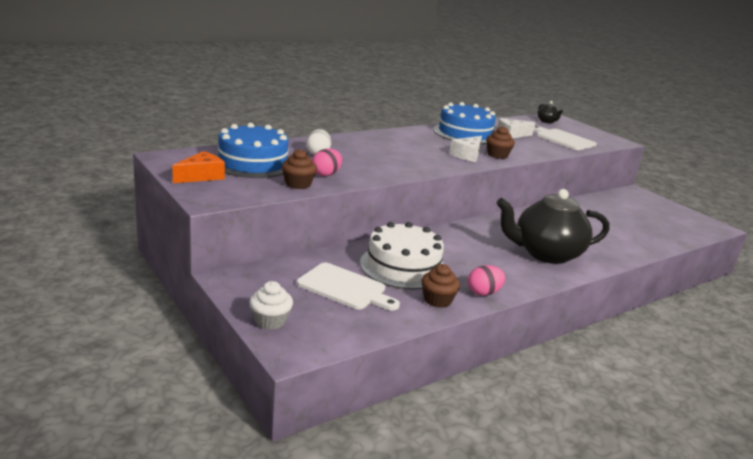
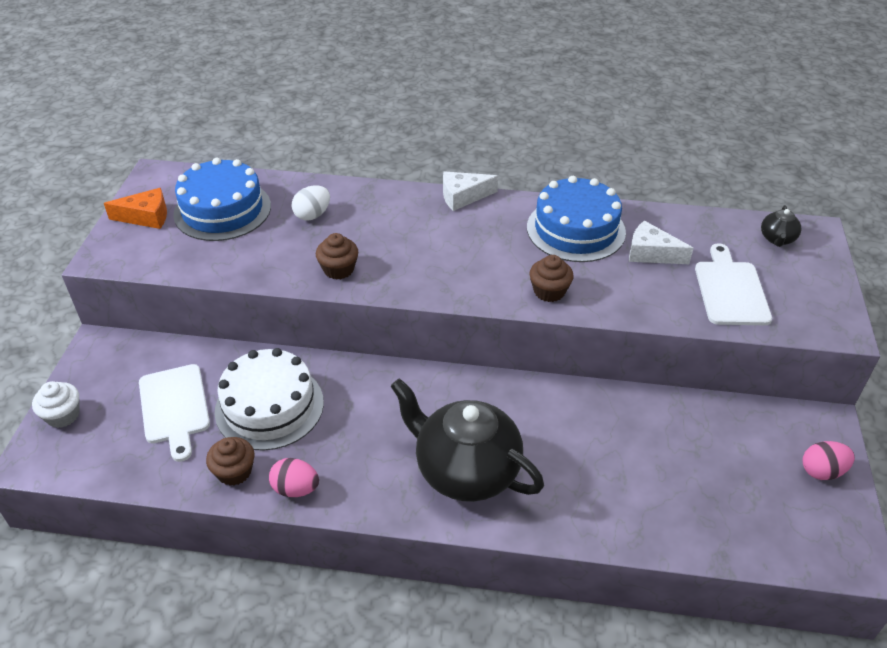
camera: 45 degrees right, 20 degrees up
brown cupcake [282,149,317,189] -> brown cupcake moved to [316,233,358,280]
pink egg [312,149,342,177] -> pink egg moved to [803,441,855,480]
white cheese [450,136,482,162] -> white cheese moved to [443,172,498,211]

